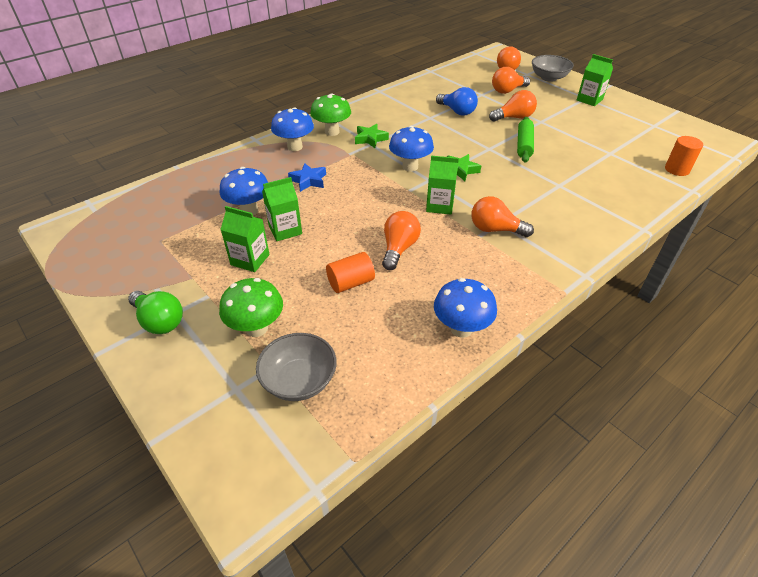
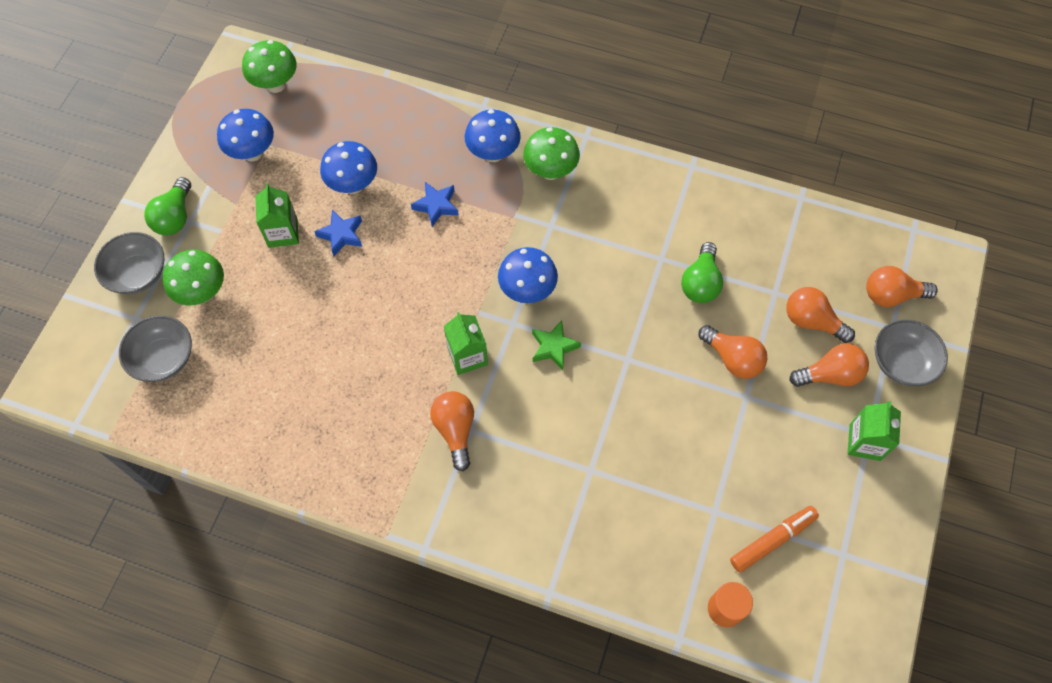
camera: 60 degrees right, 20 degrees up
green carton [262,177,302,241] -> blue star [314,210,362,256]
orange cylinder [326,252,375,293] -> none
green star [355,124,389,148] -> none
orange light bulb [382,211,421,270] -> orange light bulb moved to [789,344,869,387]
blue mushroom [434,278,497,338] -> blue mushroom moved to [217,109,274,161]
blue light bulb [436,87,478,116] -> green light bulb [681,242,723,303]
green rolling pin [517,117,534,162] -> none
none -> grey bowl [94,232,164,294]
none -> green mushroom [242,40,297,93]
none -> orange marker [730,506,819,572]

